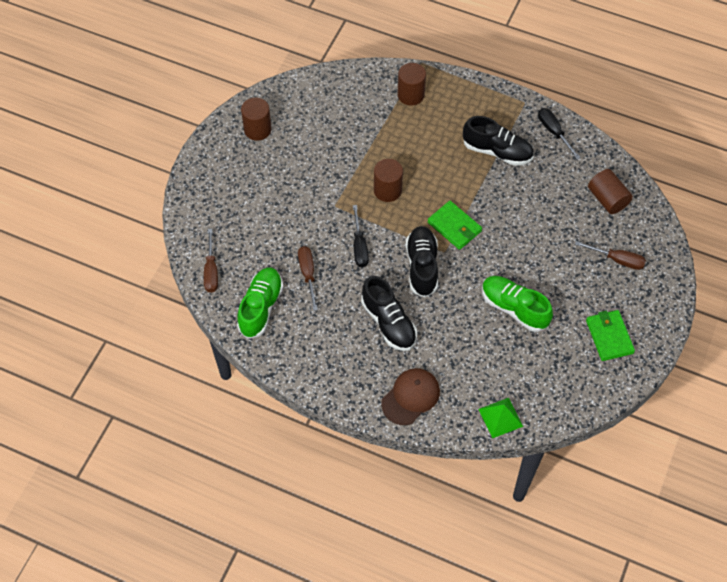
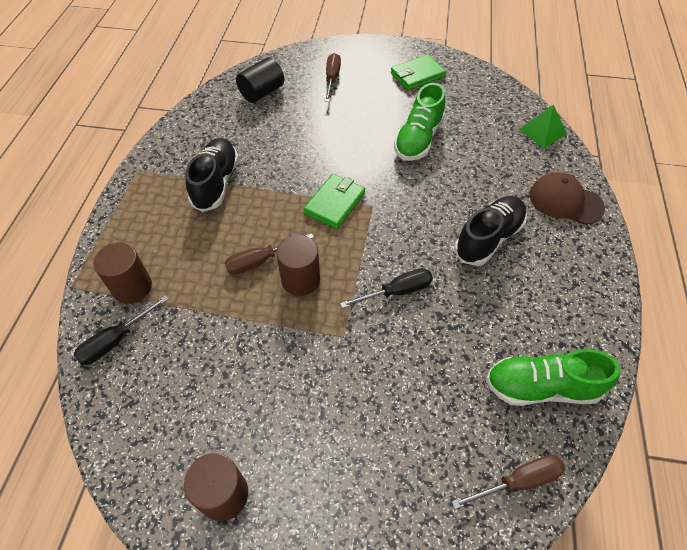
camera: 105 degrees left, 5 degrees down
brown screwdriver [298,246,318,311] -> brown screwdriver moved to [225,233,314,275]
black shoe [406,226,438,297] -> none
black screwdriver [538,108,581,159] -> black screwdriver moved to [74,295,169,365]
brown cylinder [588,169,633,214] -> black cylinder [236,57,284,103]

